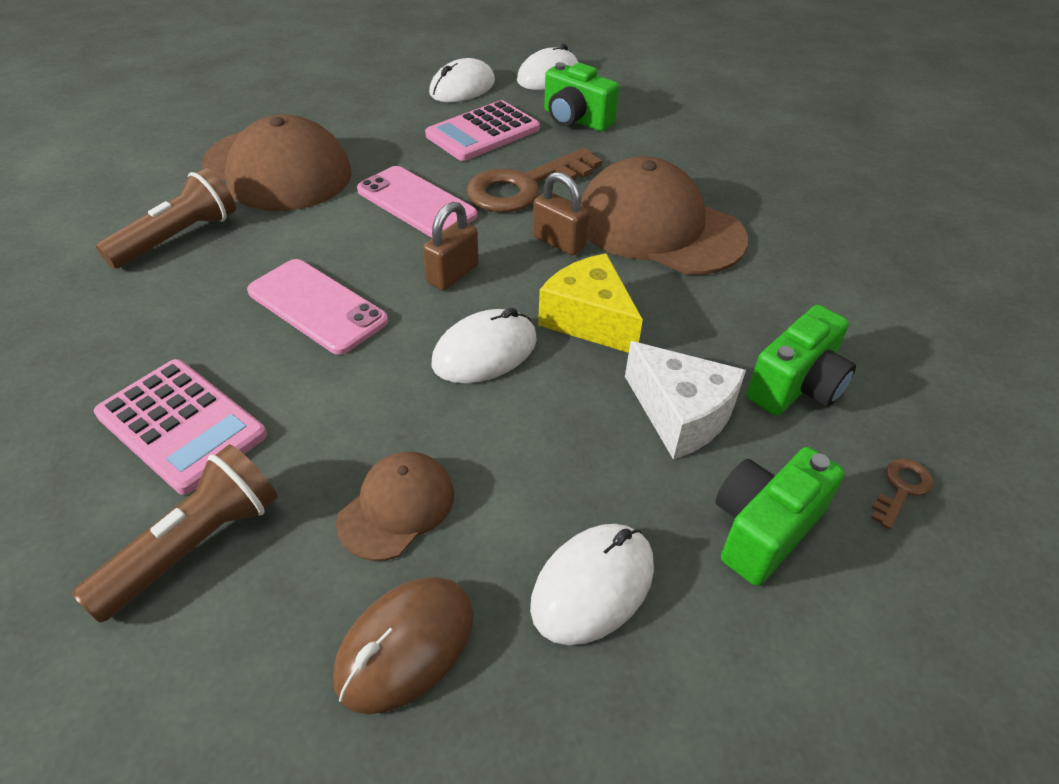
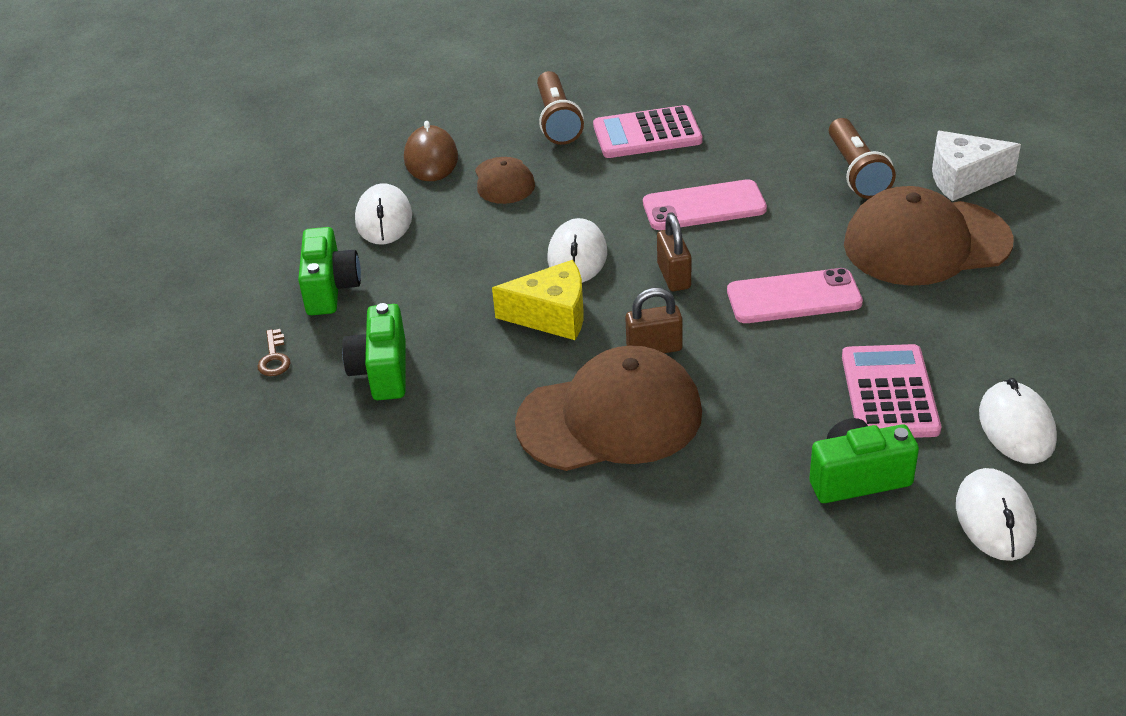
camera: 135 degrees right, 5 degrees down
brown key [466,148,602,212] -> none
white cheese [625,341,746,459] -> white cheese moved to [932,131,1021,201]

